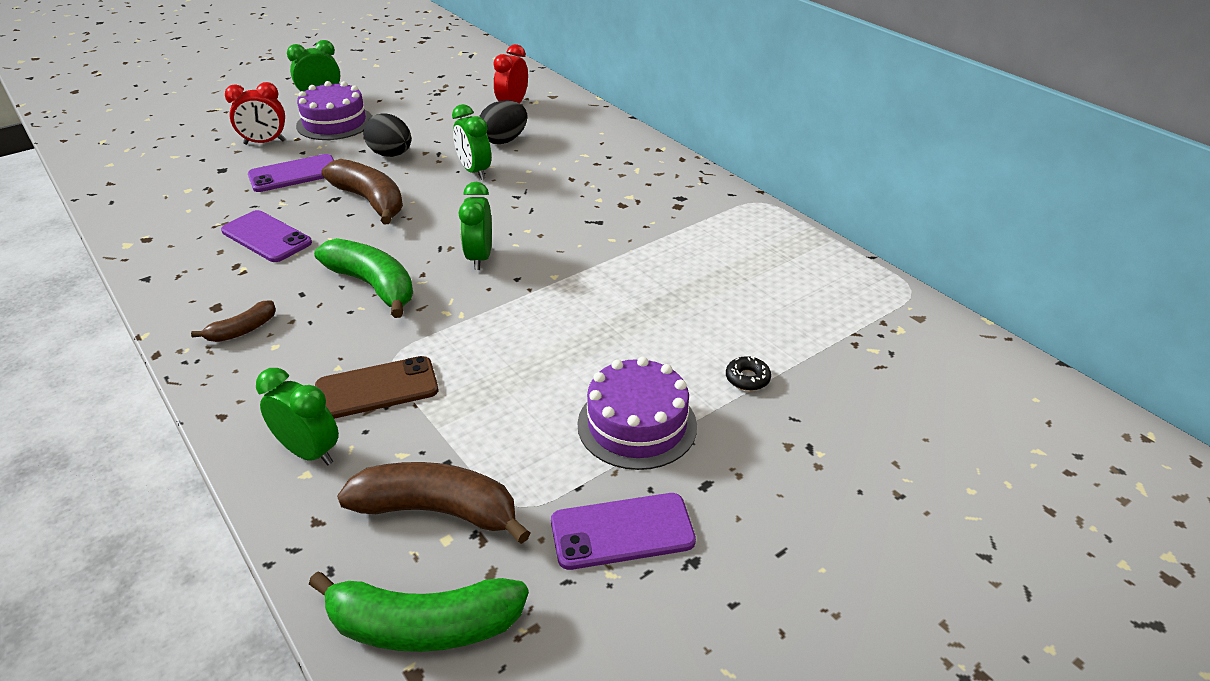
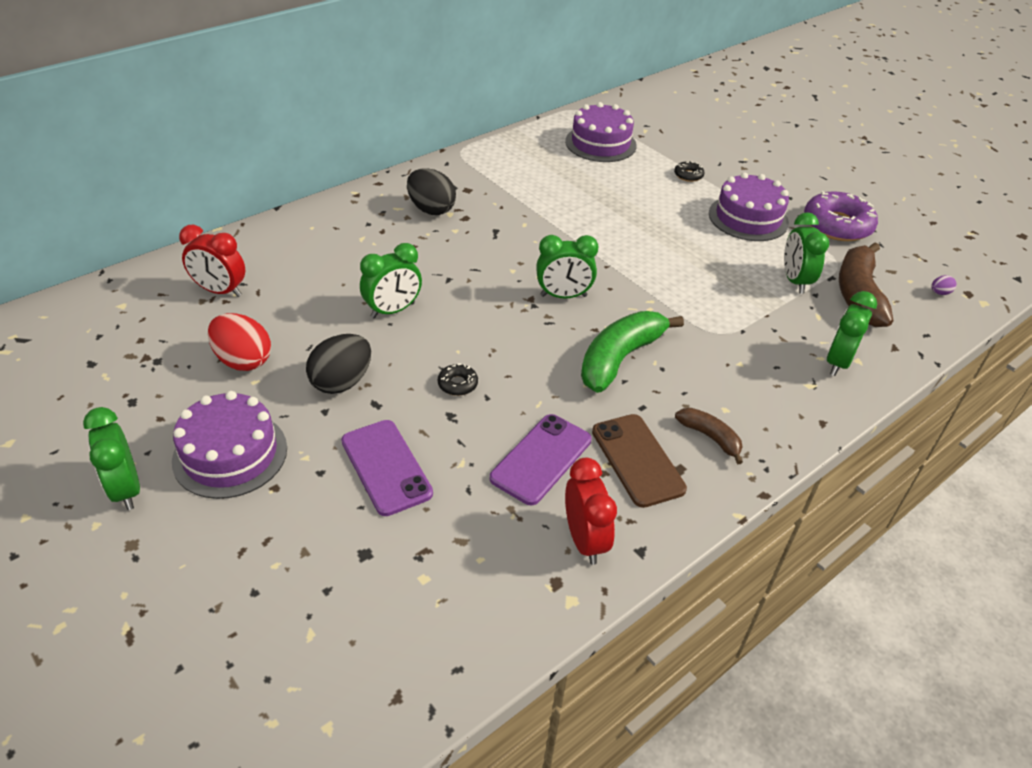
camera: 95 degrees left, 5 degrees up
red clock [225,82,285,145] -> red clock moved to [565,458,617,565]
green banana [309,571,529,652] -> purple egg [931,275,956,295]
brown phone [315,356,438,419] -> brown phone moved to [592,414,687,508]
brown banana [322,159,403,225] -> black donut [438,363,478,396]
black egg [479,100,527,144] -> black egg moved to [407,168,456,215]
purple phone [551,493,696,570] -> purple donut [804,191,878,241]
none -> red egg [208,313,271,371]
none -> purple cake [565,102,637,162]
none -> green clock [784,212,829,294]

